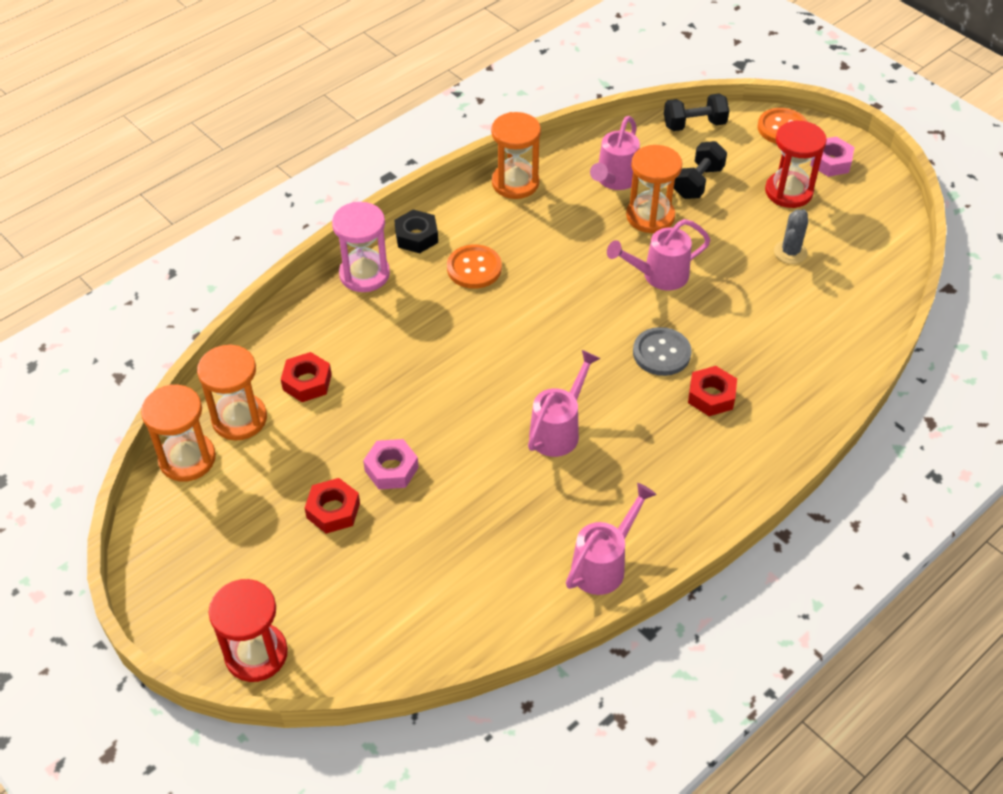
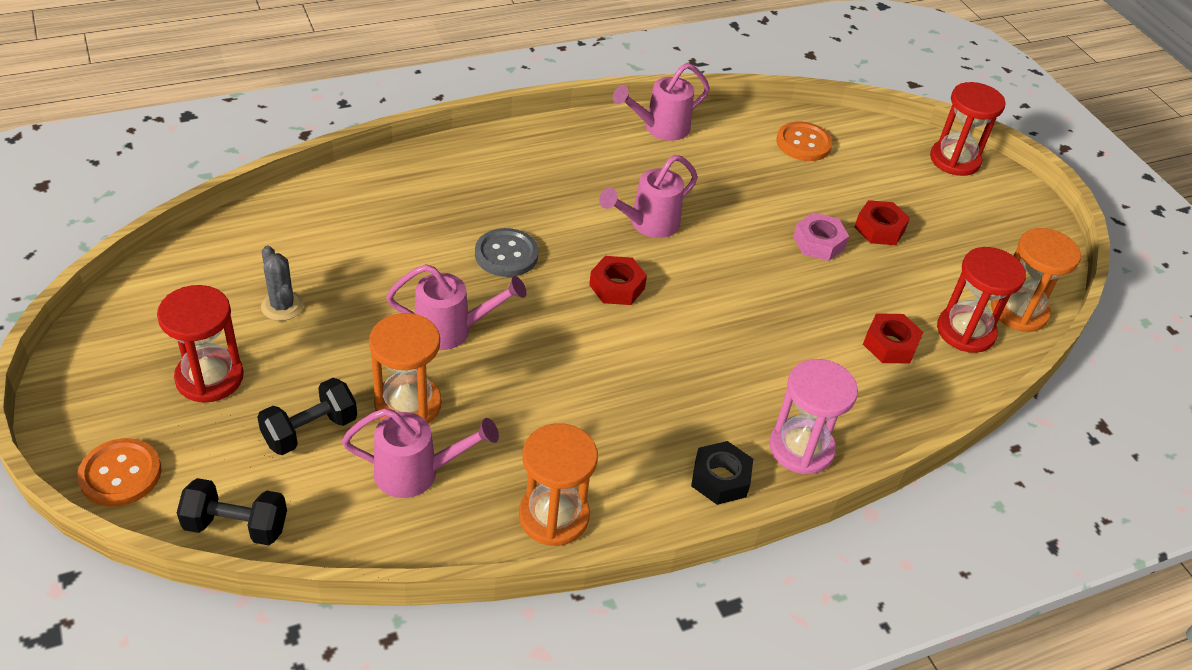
camera: 165 degrees left, 5 degrees down
orange hourglass [197,344,267,441] -> red hourglass [937,247,1026,353]
orange button [447,245,502,289] -> orange button moved to [776,122,833,161]
pink watering can [590,116,640,190] -> pink watering can turned 45 degrees clockwise [342,408,499,498]
red nut [688,366,737,416] -> red nut moved to [589,256,647,305]
grey cactus [774,209,808,264] -> grey cactus turned 75 degrees counterclockwise [261,245,304,321]
pink nut [810,136,855,177] -> none

